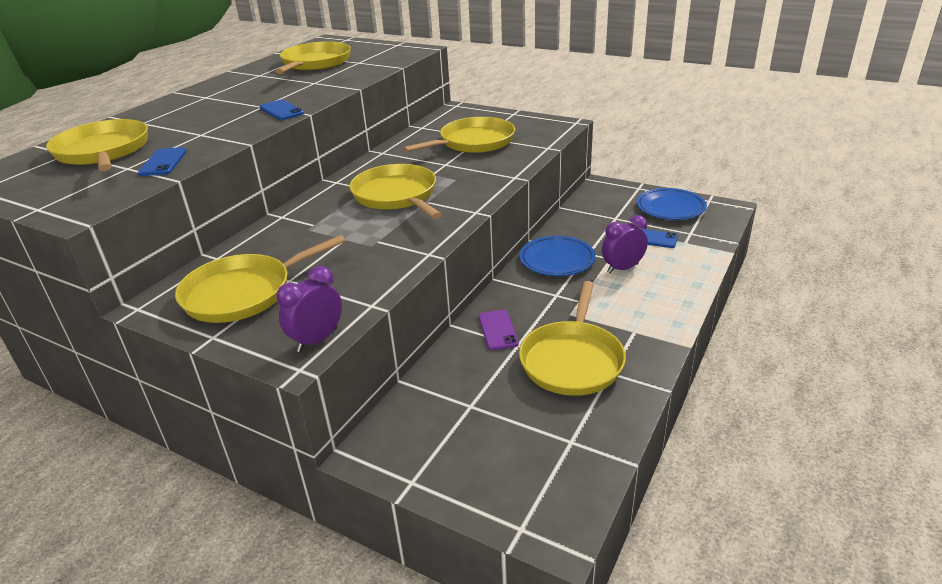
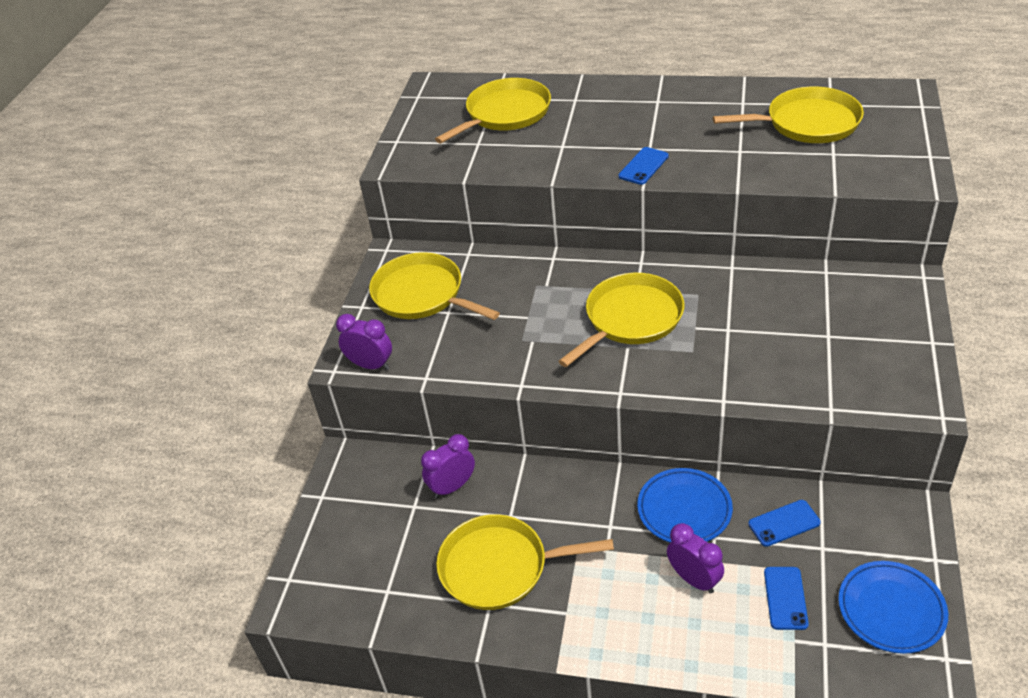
camera: 75 degrees right, 10 degrees up
blue phone [138,147,187,176] -> blue phone moved to [748,500,821,547]
yellow pan [403,117,515,153] -> none
purple phone [478,310,519,350] -> none
none -> purple clock [421,434,475,498]

